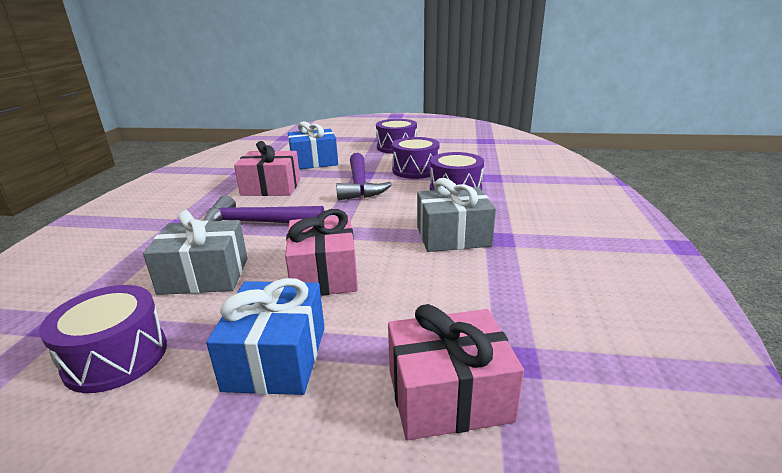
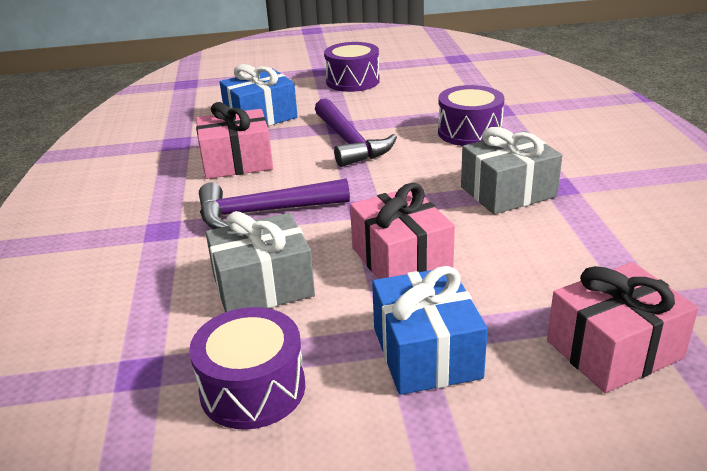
camera: 15 degrees left, 5 degrees up
purple drum [392,137,440,179] -> none

